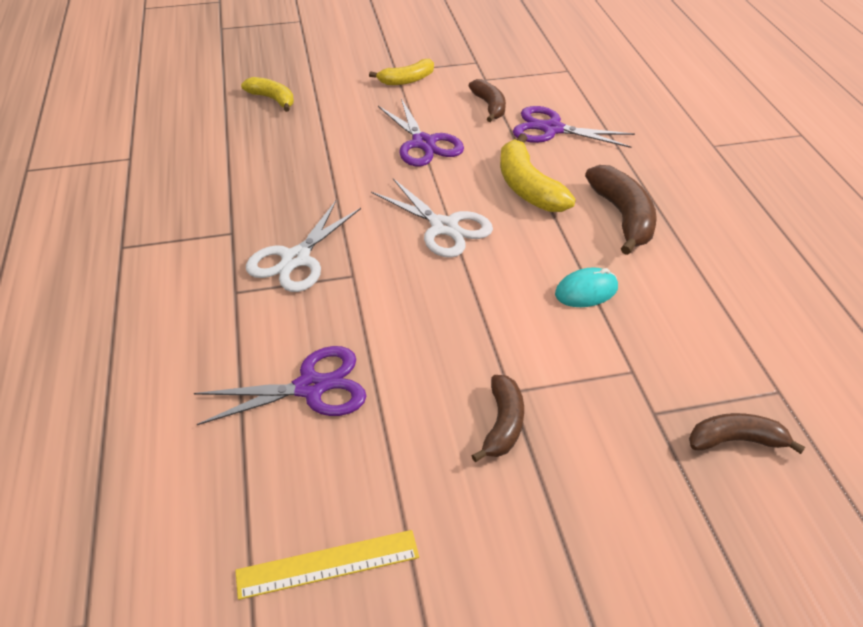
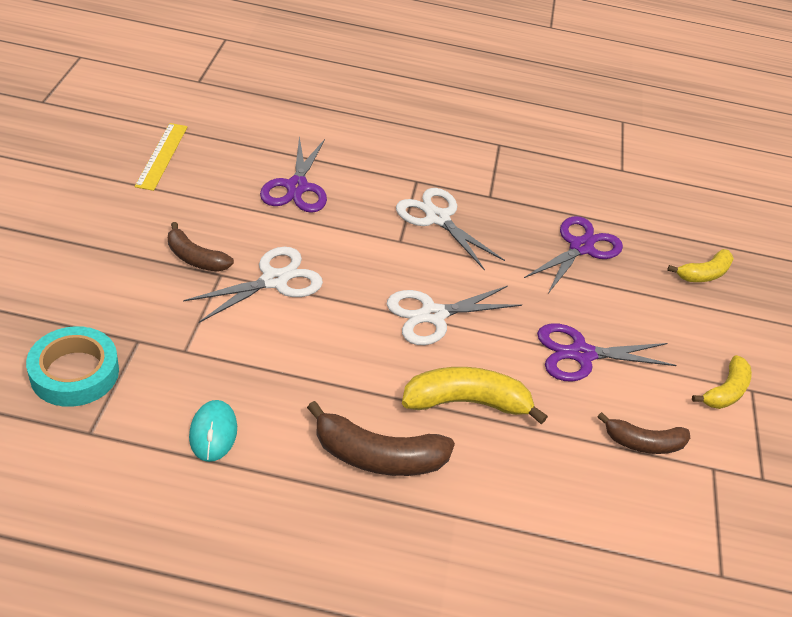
camera: 105 degrees right, 0 degrees up
yellow banana [369,59,434,85] -> yellow banana turned 135 degrees counterclockwise [692,355,752,409]
purple scissors [513,106,635,148] -> purple scissors moved to [524,216,623,293]
turquoise mouse [555,267,618,307] -> turquoise mouse moved to [189,400,237,462]
brown banana [689,413,805,454] -> turquoise tape [26,326,119,407]
none -> white scissors [183,247,323,323]

